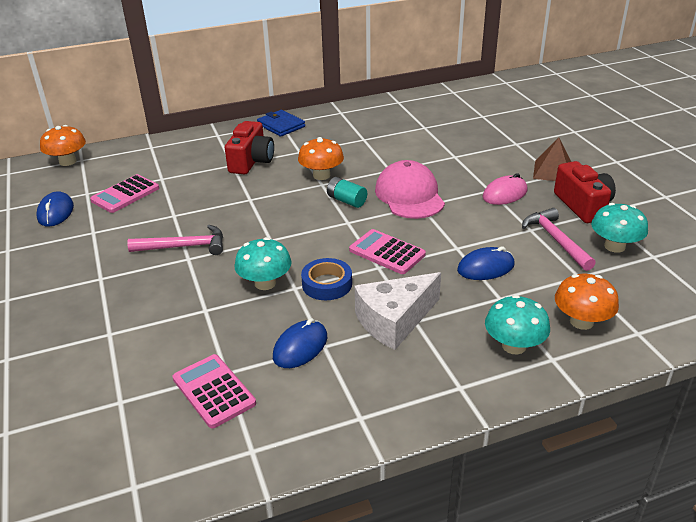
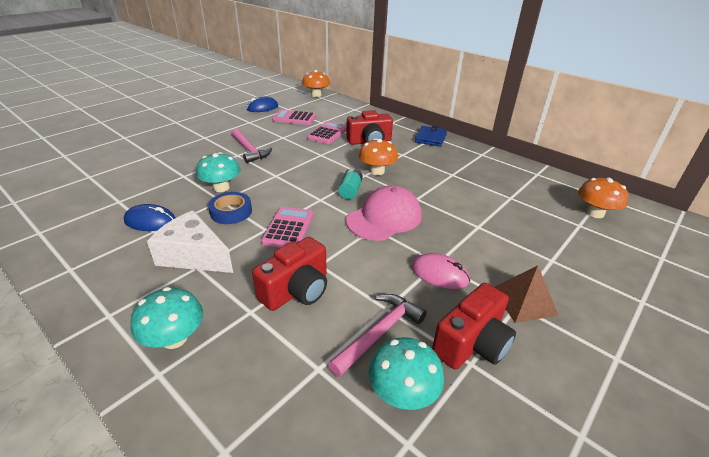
camera: 60 degrees right, 0 degrees up
pink calculator [172,354,256,428] -> pink calculator moved to [307,121,347,144]
blue mouse [457,247,515,280] -> red camera [252,237,327,311]
orange mushroom [555,274,619,330] -> orange mushroom moved to [578,178,629,218]

